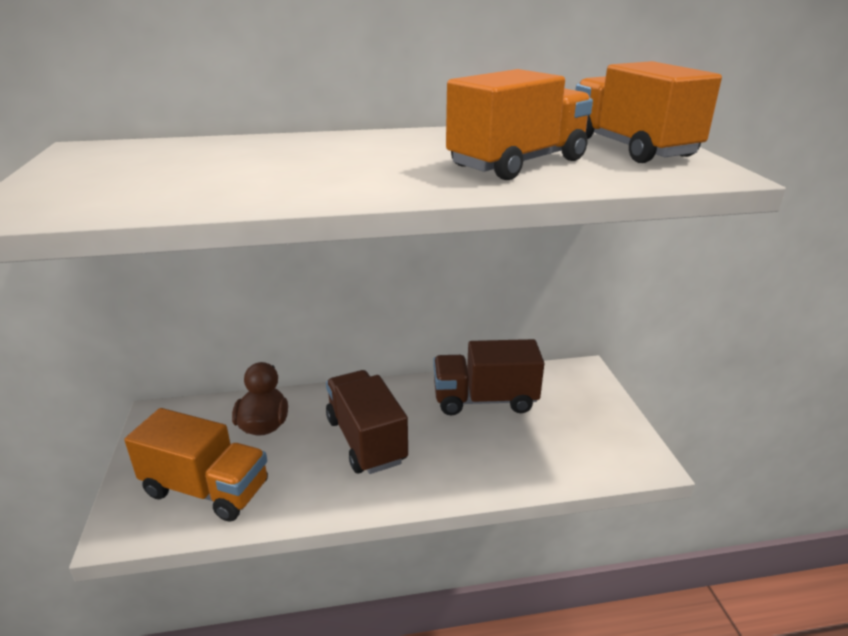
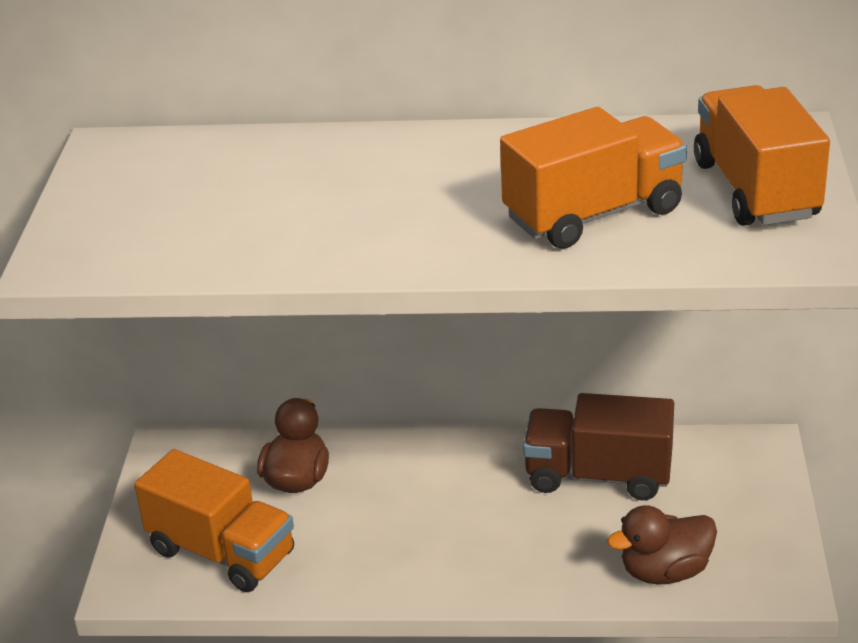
camera: 15 degrees right, 5 degrees up
brown truck [326,370,408,474] -> none
none -> brown duck [607,505,717,584]

